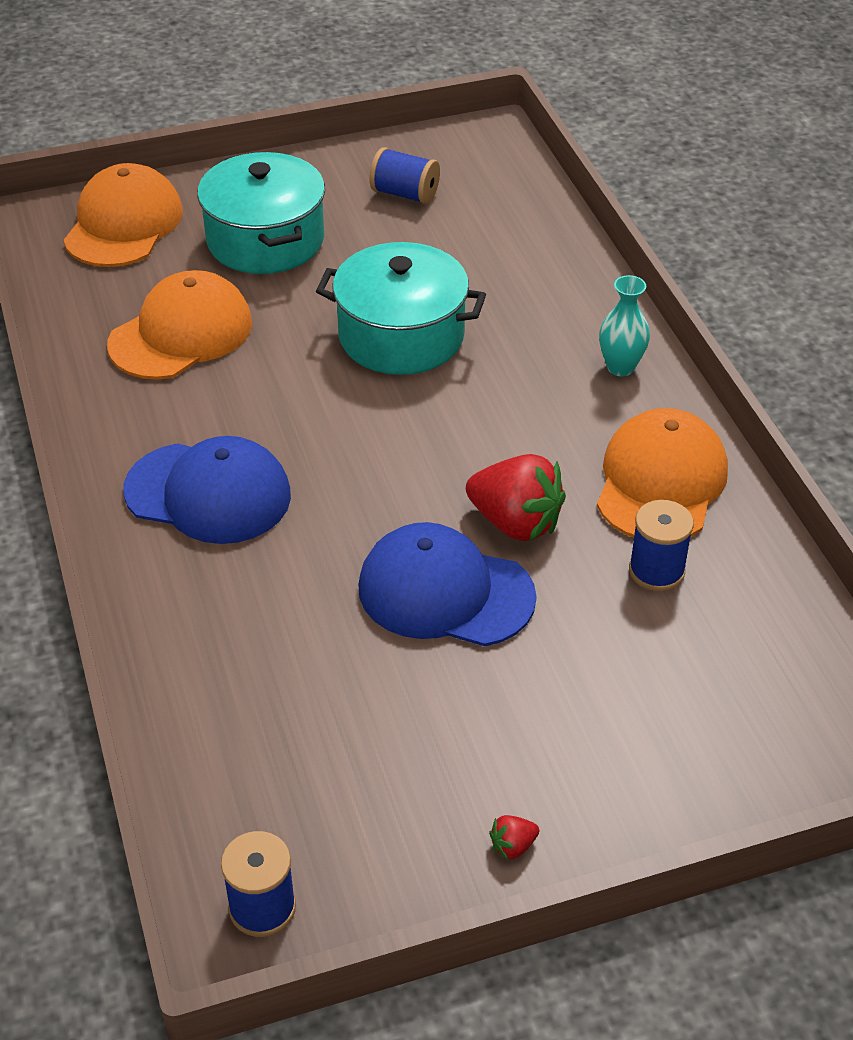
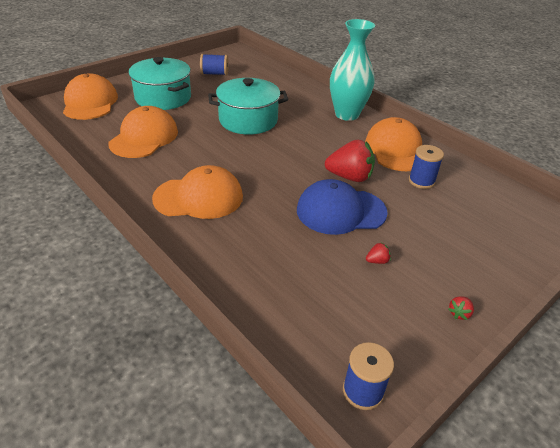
camera: 25 degrees left, 5 degrees down
blue cap [123,436,291,544] -> orange cap [152,165,243,219]
turquoise vase [599,275,650,376] -> turquoise vase [330,19,375,121], size x1.94
none -> red strawberry [366,242,391,264]

